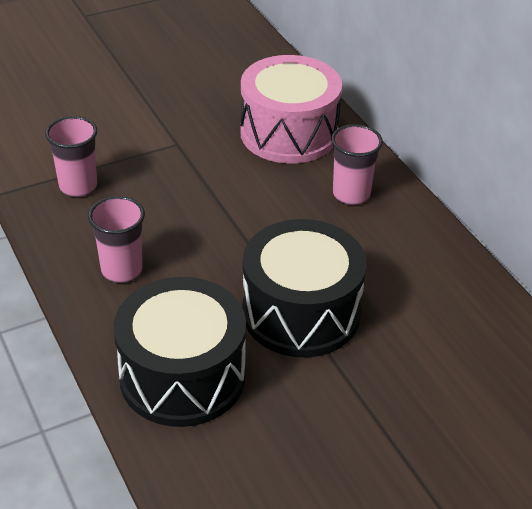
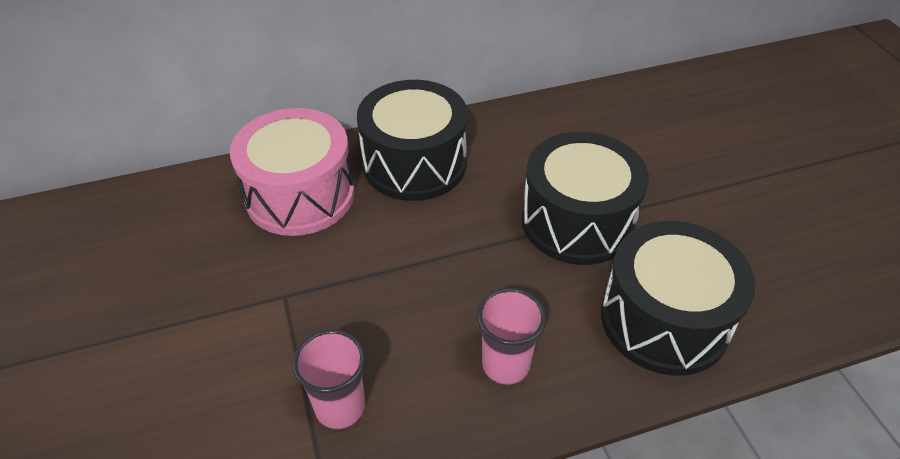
camera: 80 degrees left, 5 degrees up
pink cup [331,124,383,205] -> black drum [357,80,468,201]

